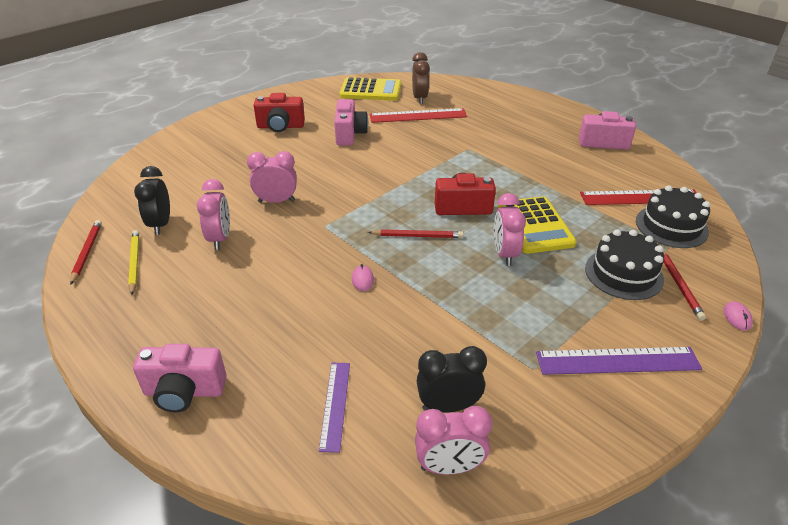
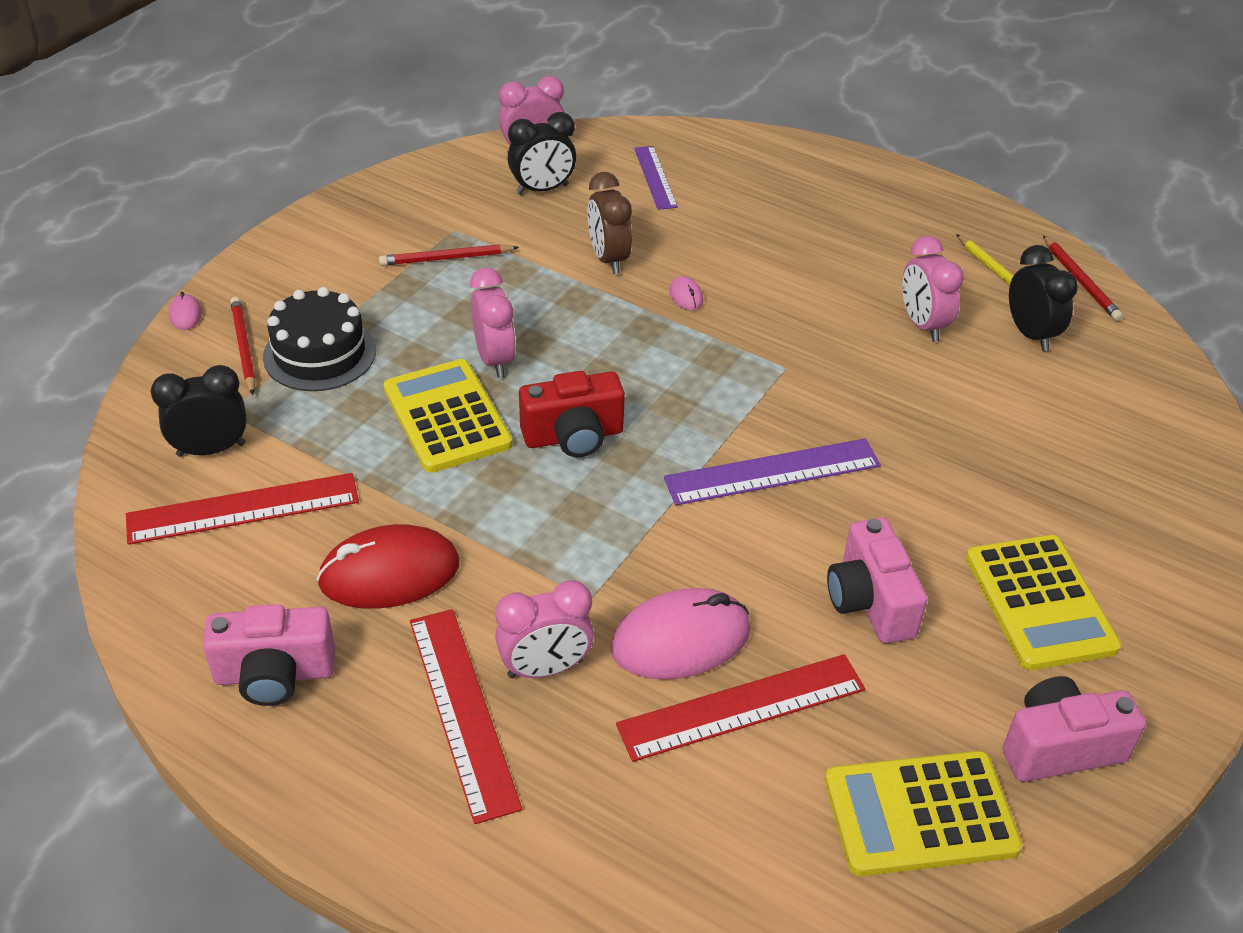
camera: 165 degrees right, 5 degrees up
pink camera [133,344,227,413] -> pink camera moved to [1003,676,1146,782]
pink clock [247,151,297,203] -> pink clock moved to [495,580,594,679]
red camera [254,93,305,132] -> yellow calculator [966,535,1121,670]
red pencil [368,229,464,238] -> red pencil moved to [379,244,519,266]
brown clock [412,52,430,104] -> brown clock moved to [587,172,632,274]
purple ruler [536,347,702,375] -> purple ruler moved to [664,438,881,505]
black cake [636,185,710,248] -> black clock [151,365,247,457]
none -> red mouse [317,524,459,609]
none -> red ruler [410,609,522,824]
none -> pink mouse [611,588,751,680]

